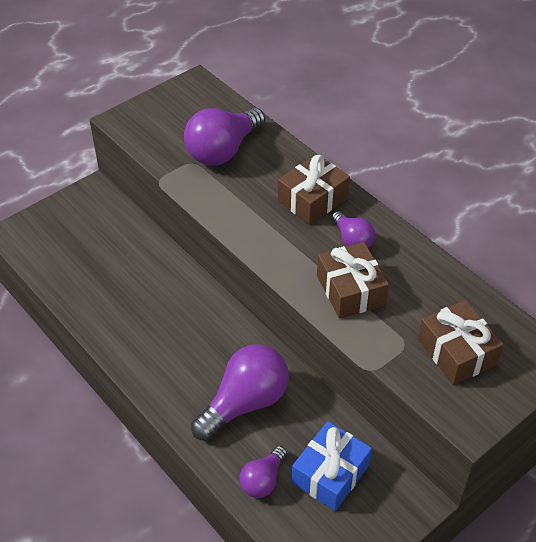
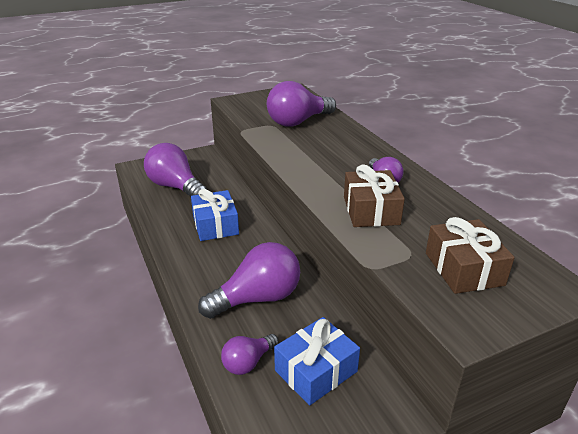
camera: 15 degrees right, 15 degrees down
brown gift [278,154,350,225] -> none
none -> purple light bulb [144,143,207,197]
none -> blue gift [191,189,239,241]

